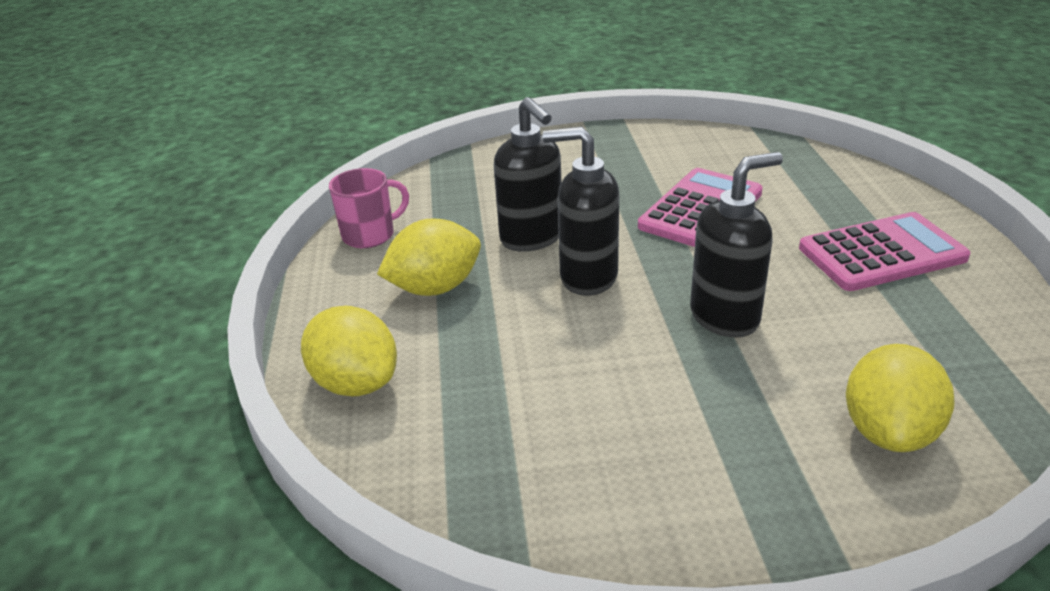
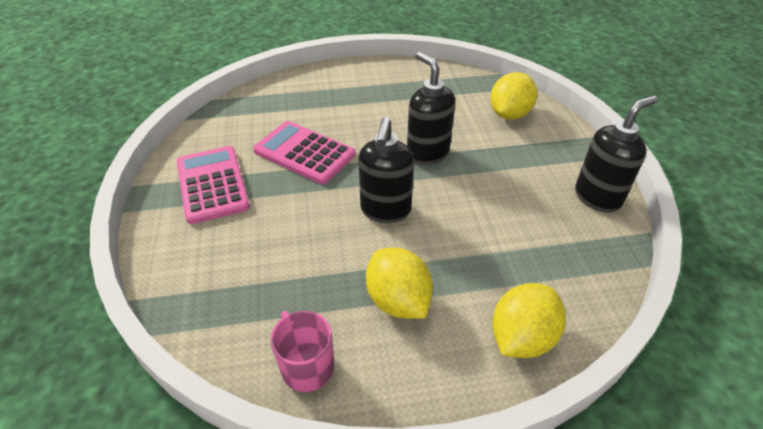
camera: 95 degrees left, 10 degrees up
black soap dispenser [494,97,561,252] -> black soap dispenser moved to [575,95,658,213]
pink calculator [799,212,970,291] -> pink calculator moved to [177,146,250,224]
yellow lemon [846,344,955,452] -> yellow lemon turned 75 degrees counterclockwise [490,72,537,120]

